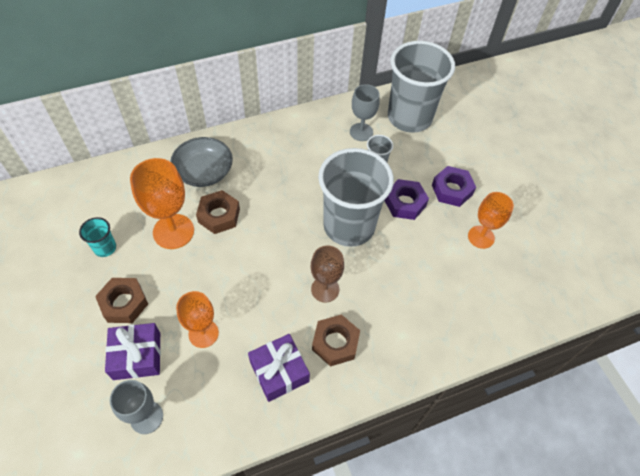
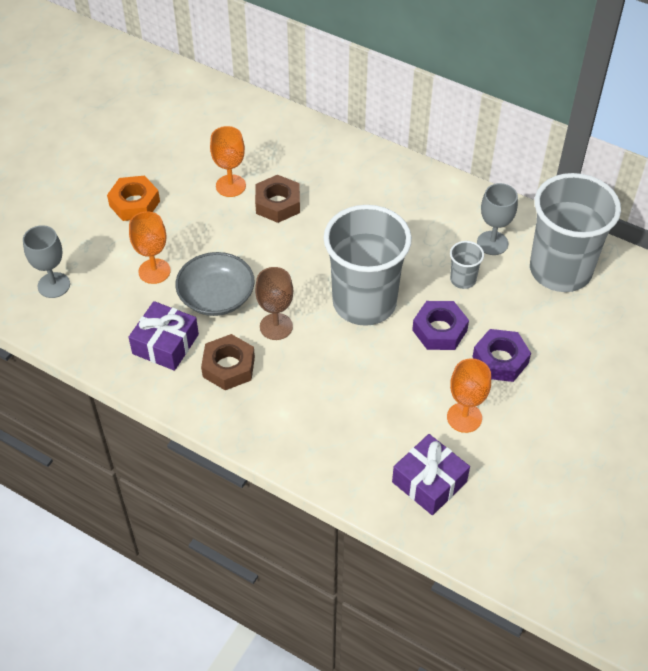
camera: 55 degrees right, 5 degrees down
turquoise cup [79,217,116,257] -> none
brown nut [95,278,148,323] -> orange nut [107,176,160,221]
purple gift [105,323,161,380] -> purple gift moved to [392,434,470,515]
orange goblet [130,158,194,249] -> orange goblet [210,126,246,197], size x0.66
grey bowl [170,137,233,187] -> grey bowl moved to [175,252,255,316]

